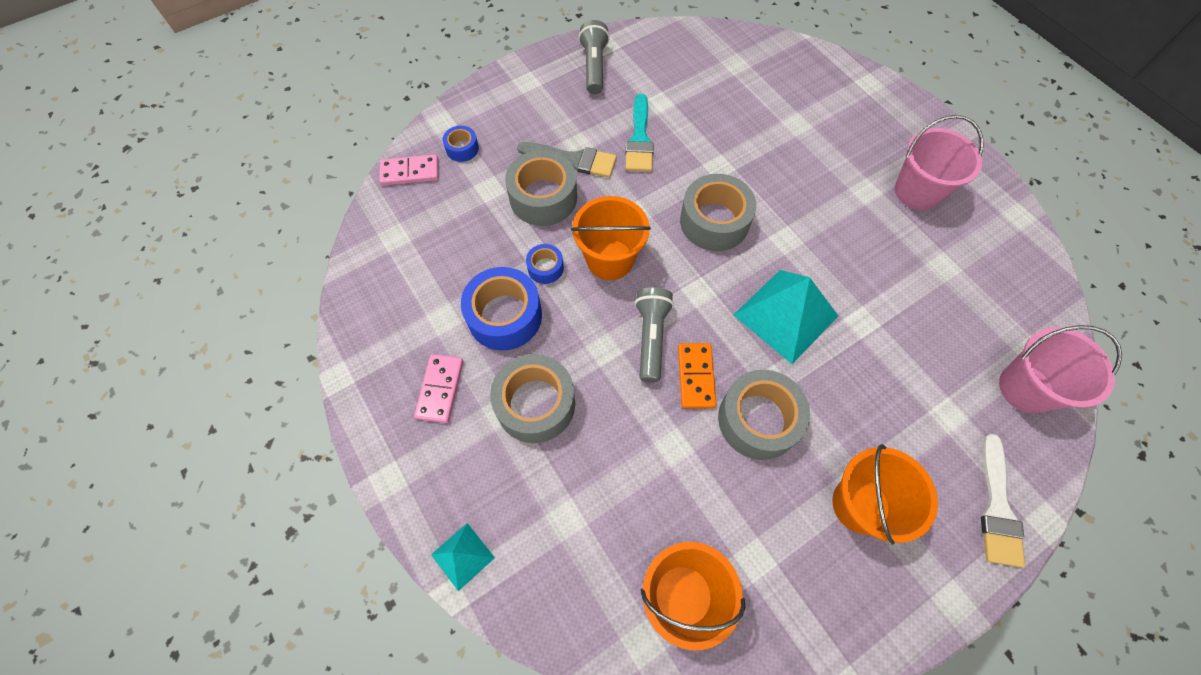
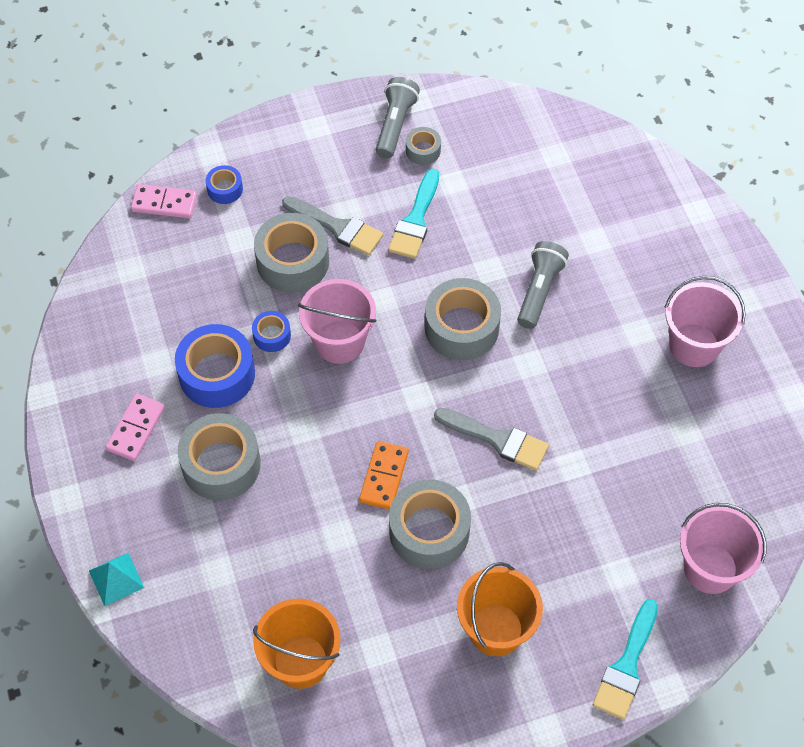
camera: 15 degrees right, 5 degrees down
orange bucket [571,196,651,280] -> pink bucket [298,279,376,364]
grey flashlight [635,287,674,382] -> grey flashlight moved to [517,241,569,329]
turquoise pyramid [734,270,838,364] -> grey brush [434,408,549,471]
white brush [981,434,1025,568] -> turquoise brush [593,599,658,720]
none -> grey tape [406,127,441,165]

